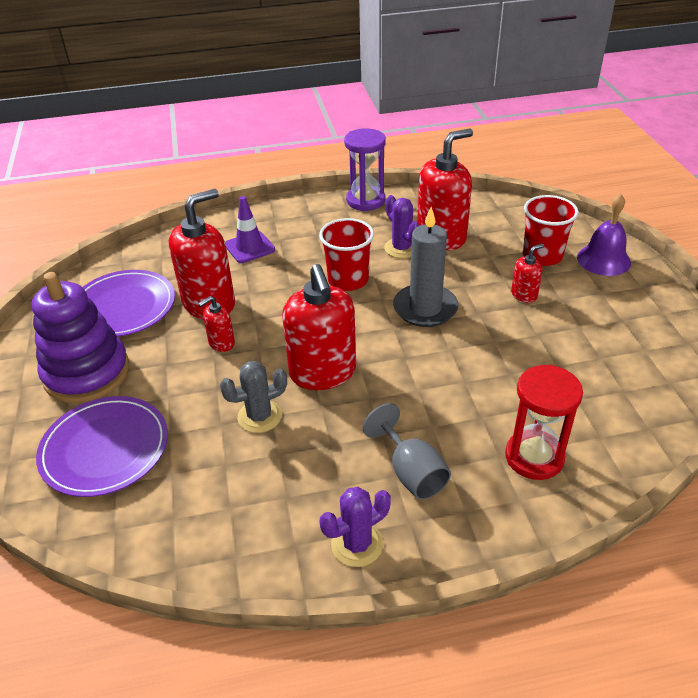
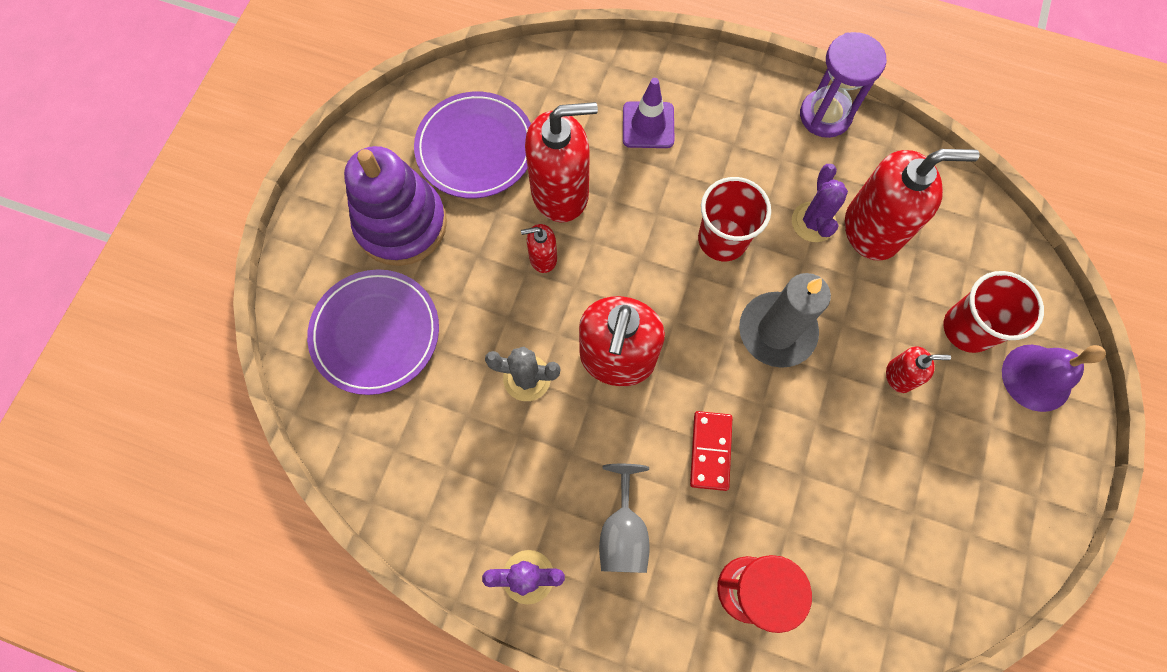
camera: 30 degrees right, 30 degrees up
none -> red domino [690,411,733,491]

